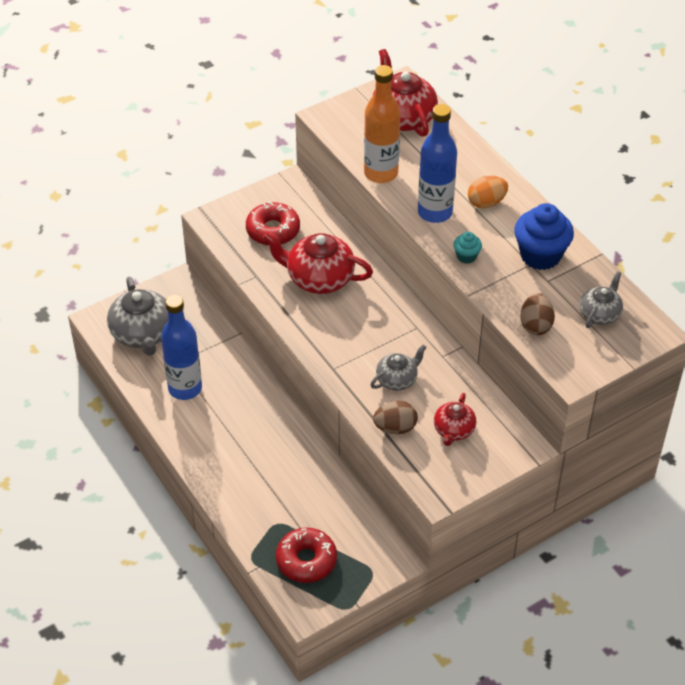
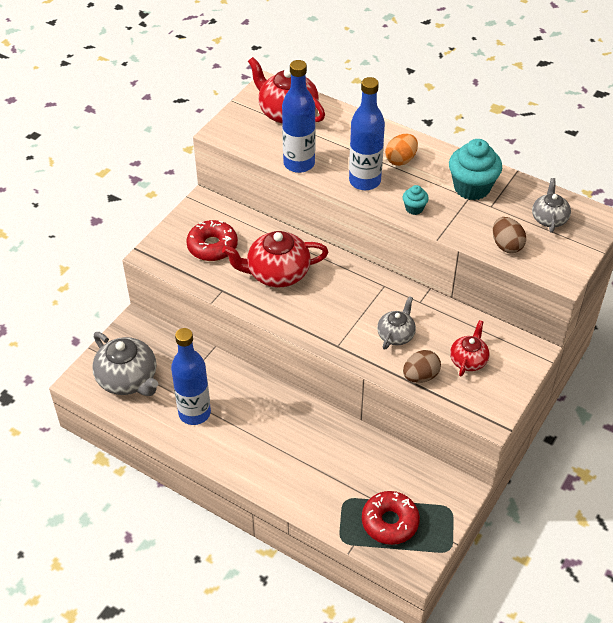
camera: 25 degrees left, 0 degrees up
orange bottle [364,65,401,183] -> blue bottle [282,60,315,173]
red teapot [434,393,477,446] -> red teapot turned 150 degrees counterclockwise [450,320,490,377]
blue cupcake [514,203,574,270] -> turquoise cupcake [449,139,502,200]

